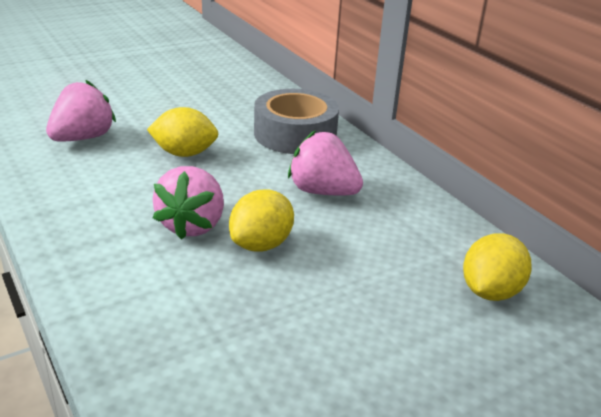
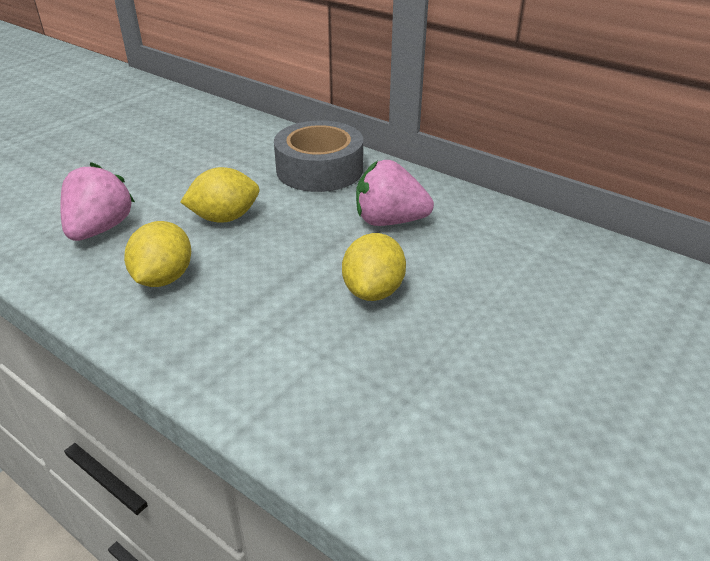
camera: 20 degrees left, 5 degrees up
pink strawberry [153,166,224,240] -> none
yellow lemon [463,233,532,301] -> yellow lemon moved to [124,221,191,287]

